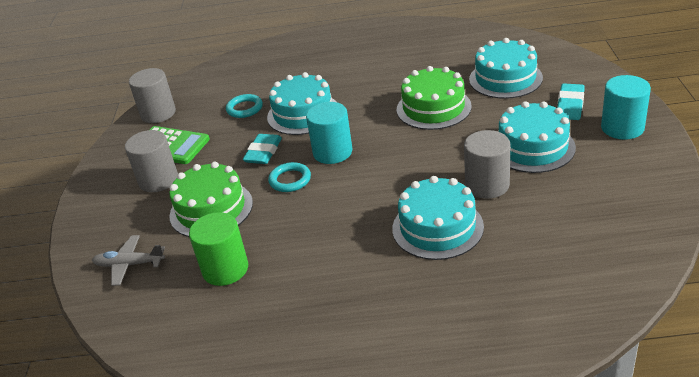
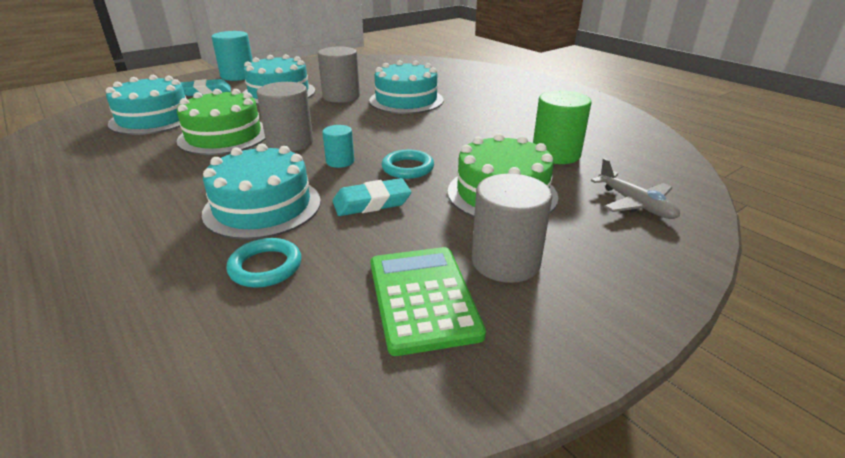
camera: 130 degrees left, 5 degrees down
grey cylinder [129,68,176,123] -> grey cylinder moved to [257,82,313,152]
turquoise cylinder [306,102,352,164] -> turquoise cylinder [322,125,354,168], size x0.57

